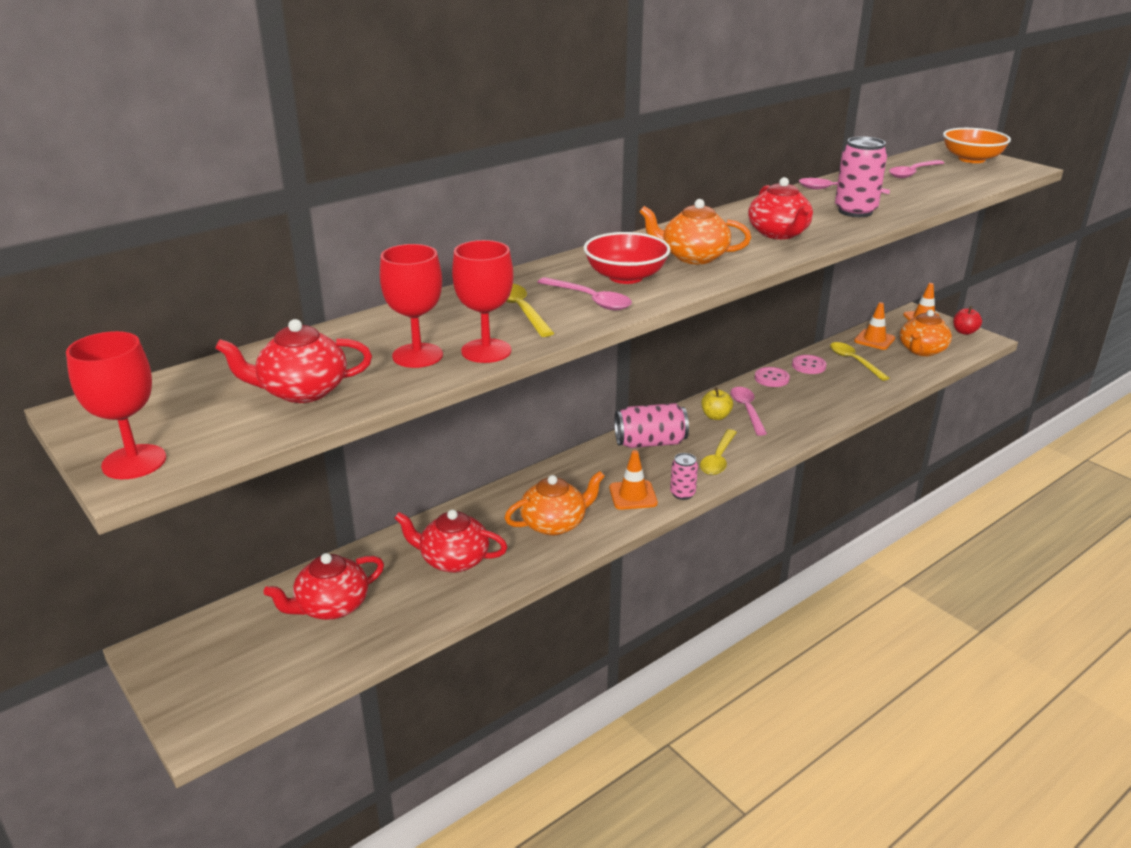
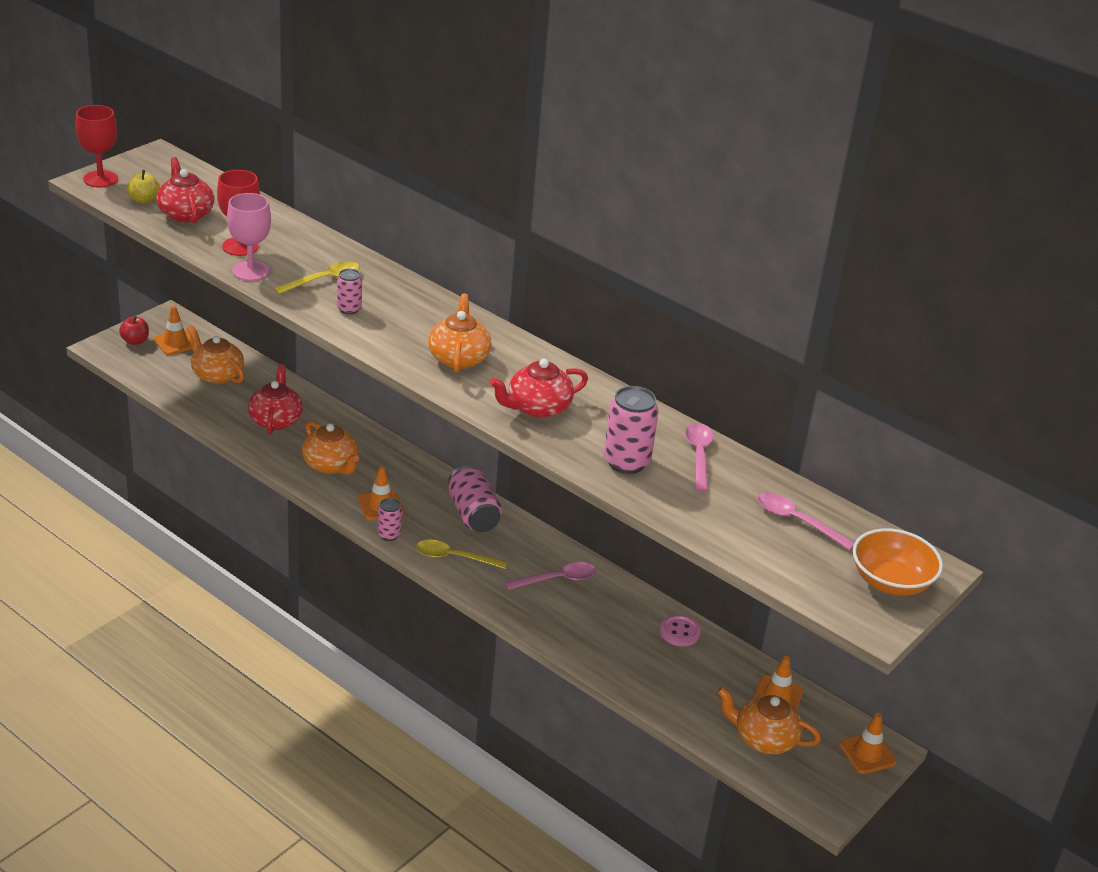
camera: 75 degrees right, 5 degrees up
red teapot [264,553,384,620] -> orange teapot [187,325,244,384]
red goblet [452,240,514,363] -> pink goblet [227,193,271,281]
pink spoon [537,277,632,310] -> pink can [337,269,362,315]
red bowl [584,232,671,284] -> none
yellow apple [701,387,733,420] -> yellow apple moved to [127,170,160,204]
pink button [755,367,790,387] -> none
yellow spoon [830,342,889,381] -> none
red apple [953,306,982,335] -> red apple moved to [119,316,149,345]
none -> orange traffic cone [154,305,192,355]

